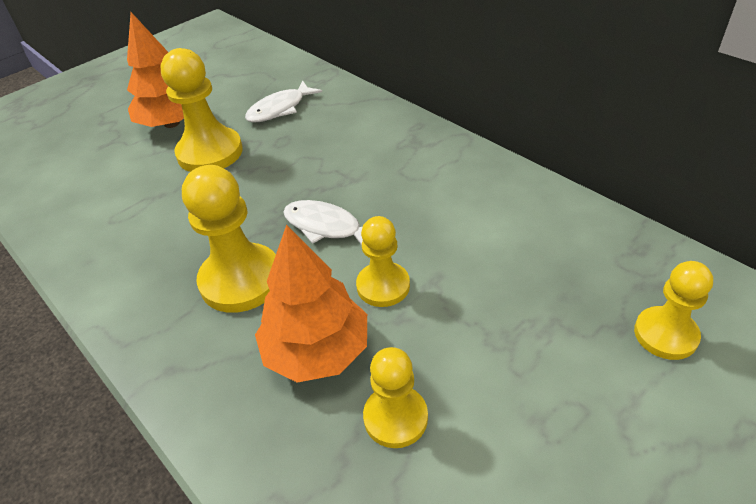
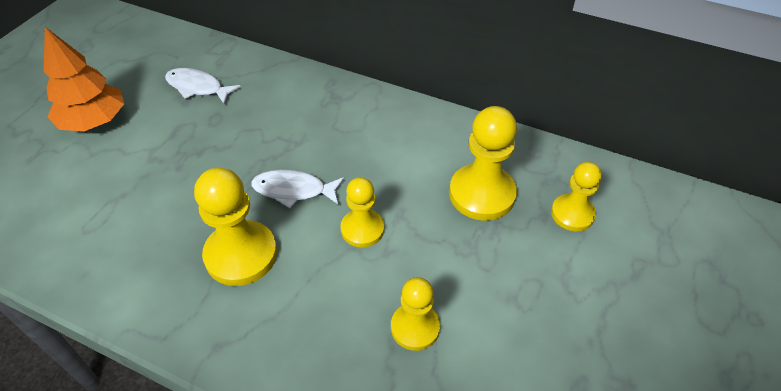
camera: 25 degrees left, 5 degrees up
yellow pawn [161,48,243,172] -> yellow pawn moved to [449,106,517,221]
white fish [245,81,322,123] -> white fish turned 90 degrees clockwise [165,68,241,104]
orange tree [255,225,367,383] -> none

